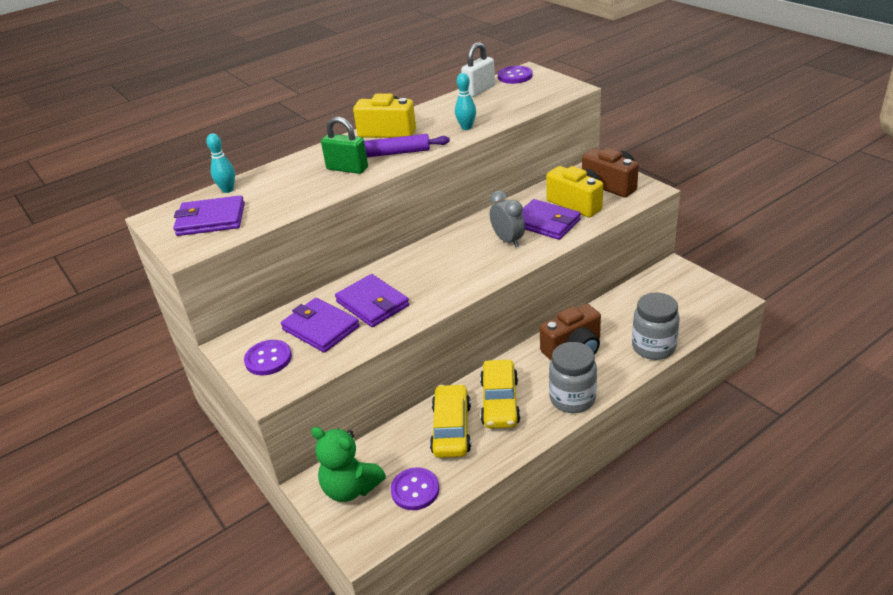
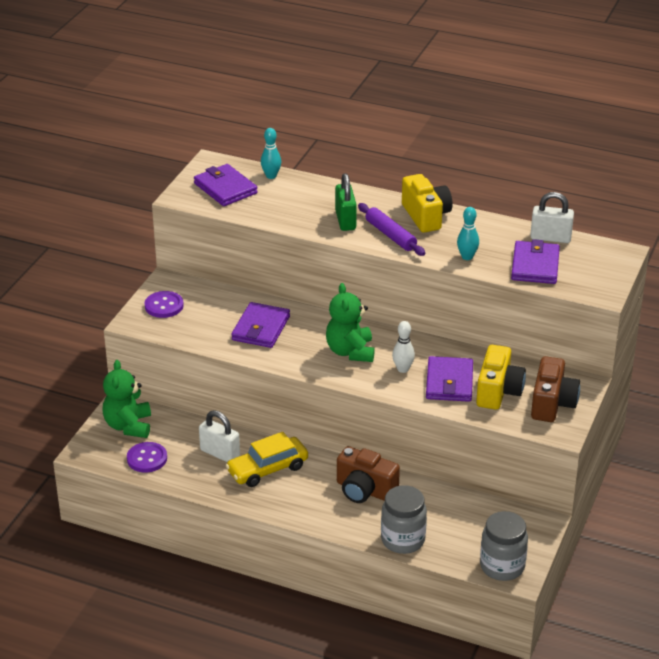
camera: 55 degrees right, 0 degrees up
purple wallet [281,298,360,353] -> purple wallet moved to [511,239,560,284]
yellow car [430,384,471,458] -> white padlock [199,410,240,462]
grey clock [490,190,525,247] -> white bowling pin [392,321,415,373]
purple button [498,66,532,84] -> none
grey jar [549,342,597,413] -> grey jar moved to [480,511,528,581]
none -> green teddy bear [326,283,375,362]

